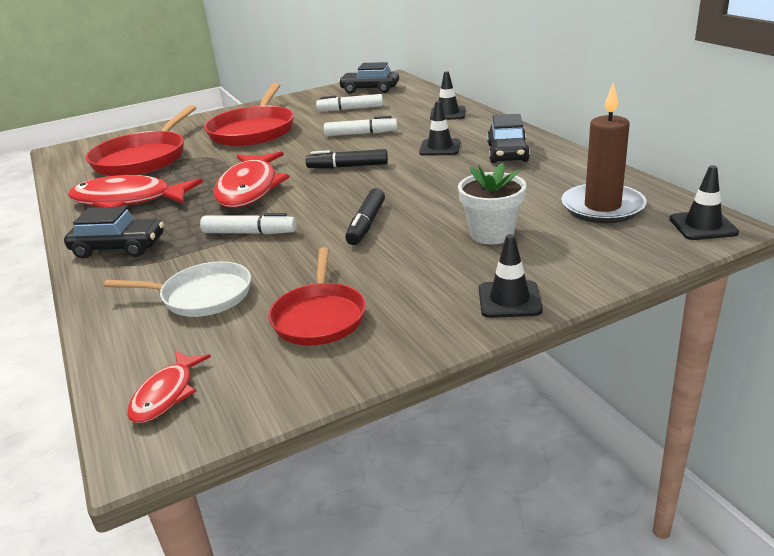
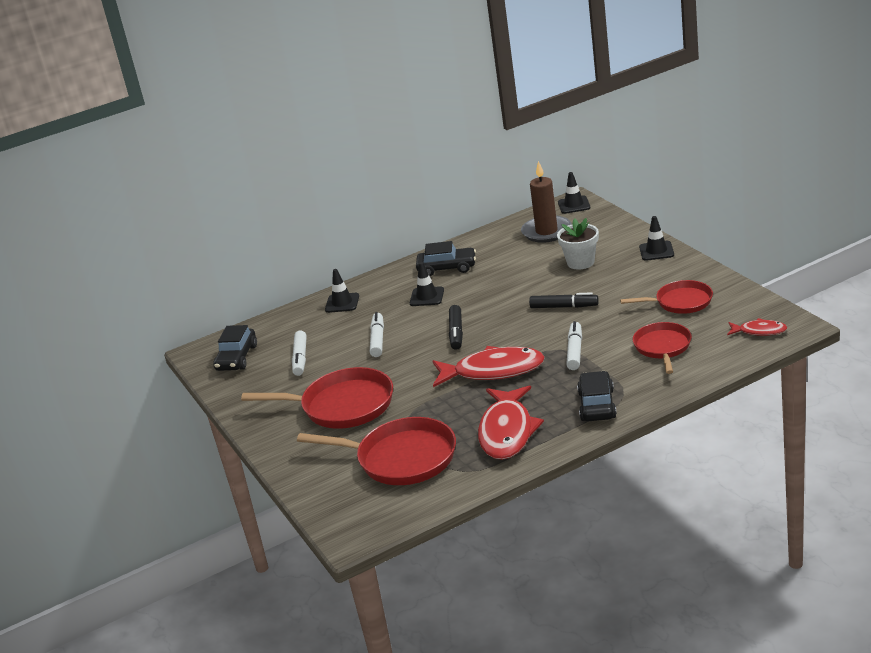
camera: 90 degrees left, 0 degrees up
white pan [104,261,251,317] -> red pan [633,322,692,374]

